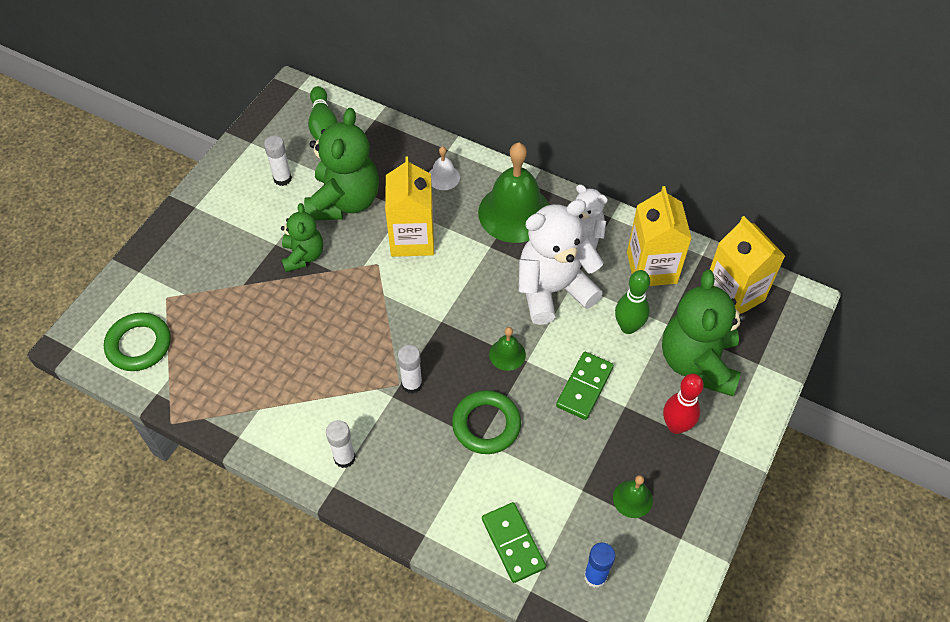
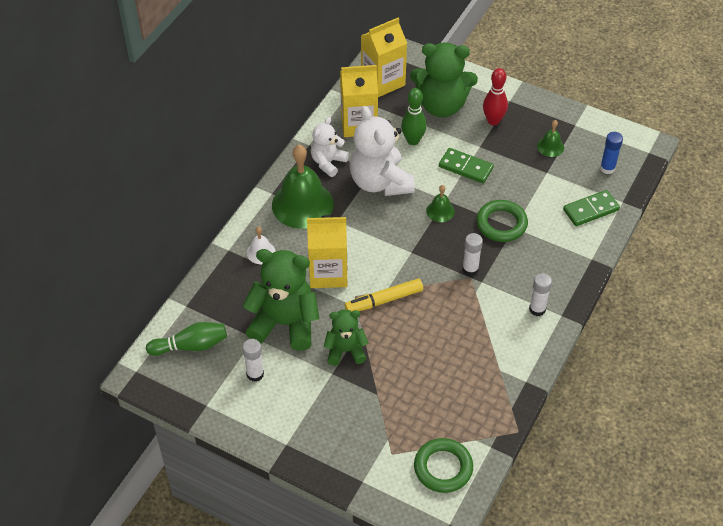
camera: 90 degrees left, 5 degrees down
none -> yellow marker [345,278,423,311]

